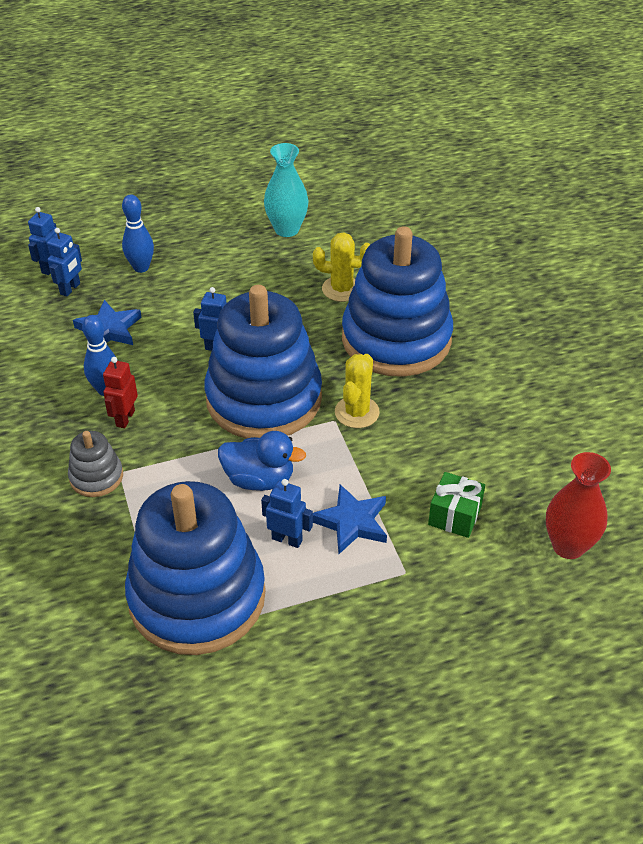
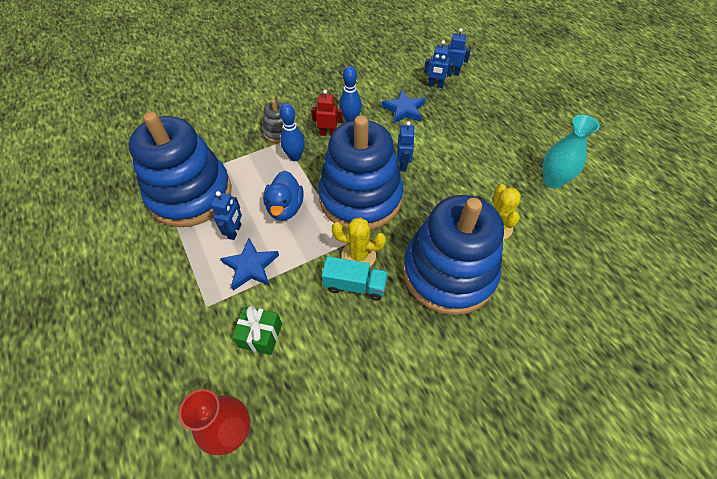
camera: 80 degrees right, 10 degrees up
blue bowling pin [122,195,154,273] -> blue bowling pin moved to [280,103,305,161]
none -> turquoise truck [322,256,388,300]

